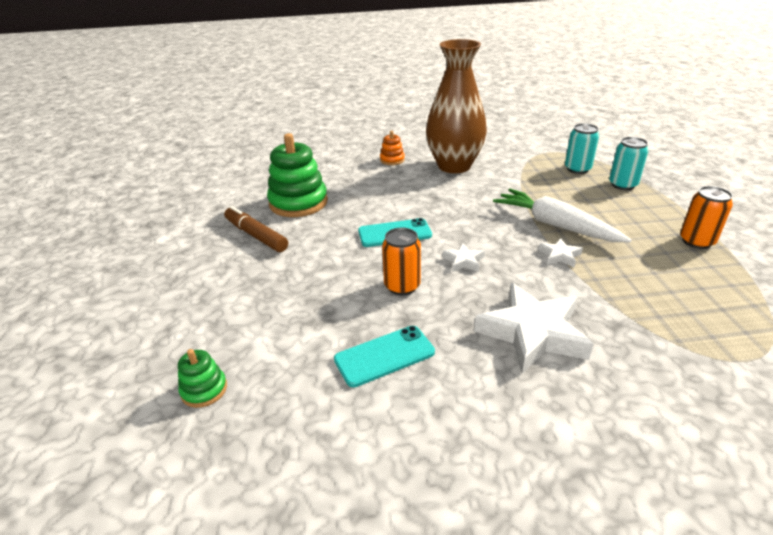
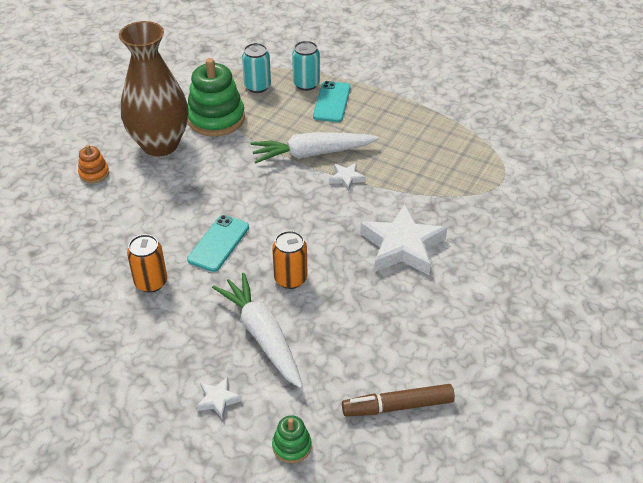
camera: 55 degrees left, 10 degrees up
brown marker [224,206,288,252] -> brown marker moved to [342,384,455,417]
green stacking toy [267,133,328,217] -> green stacking toy moved to [188,58,245,137]
turquoise phone [334,326,435,387] -> turquoise phone moved to [313,81,351,122]
white star [443,243,485,272] -> white star moved to [196,377,242,419]
orange can [680,186,733,249] -> orange can moved to [127,234,167,293]
none -> white carrot [212,273,303,389]

